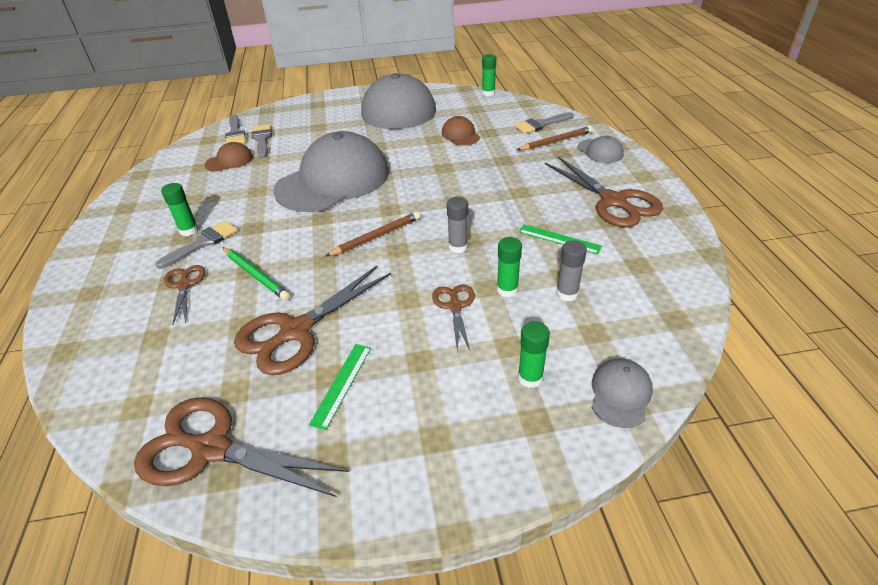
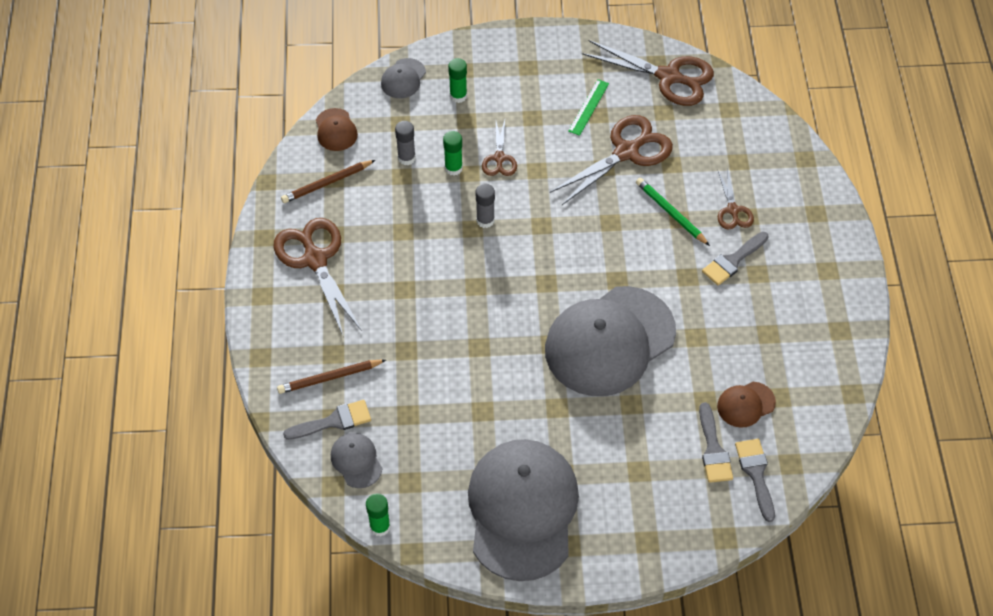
camera: 175 degrees left, 15 degrees up
green glue stick [161,183,199,236] -> none
brown pencil [325,212,420,257] -> brown pencil moved to [281,160,375,203]
brown cap [442,116,480,146] -> brown cap moved to [316,108,358,151]
green ruler [519,224,602,254] -> none
grey cap [577,136,624,163] -> grey cap moved to [331,433,383,488]

